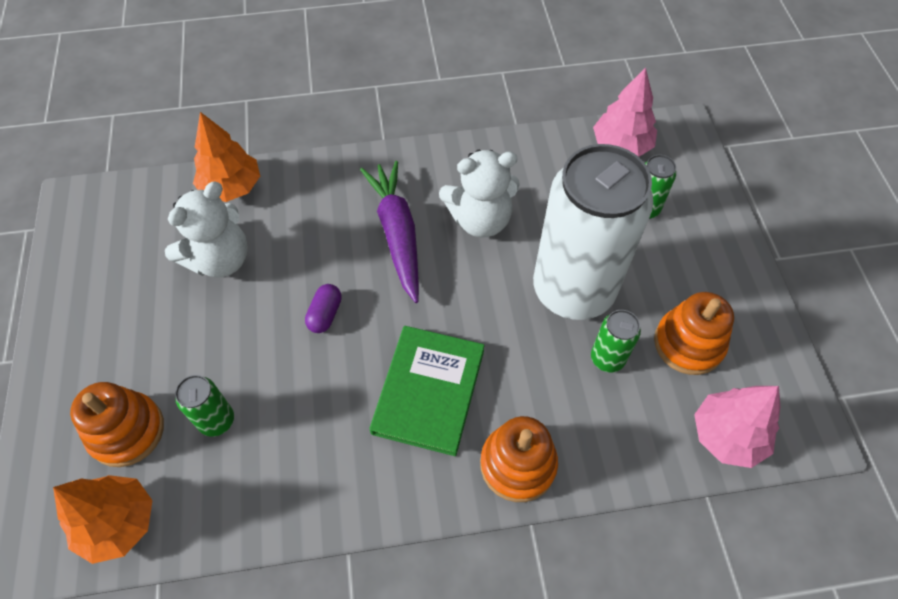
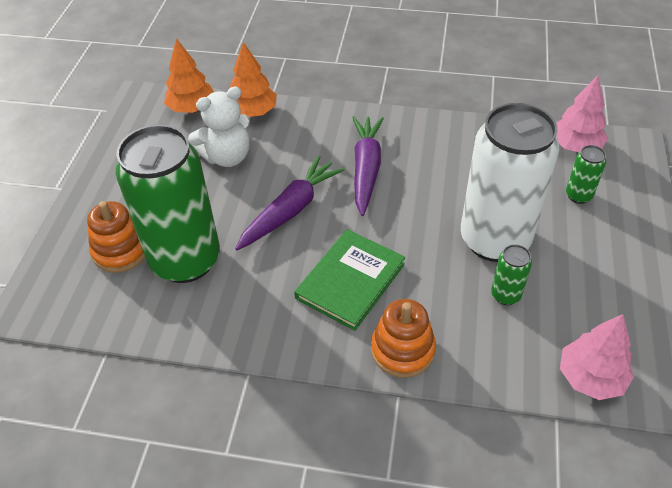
camera: 20 degrees right, 10 degrees down
orange tree [53,475,153,564] -> orange tree moved to [164,38,214,113]
green can [175,375,234,437] -> green can [116,125,220,283], size x2.47
purple capsule [305,284,342,333] -> purple carrot [235,156,344,250]
white teddy bear [439,150,520,238] -> none
orange stacking toy [654,292,734,375] -> none

